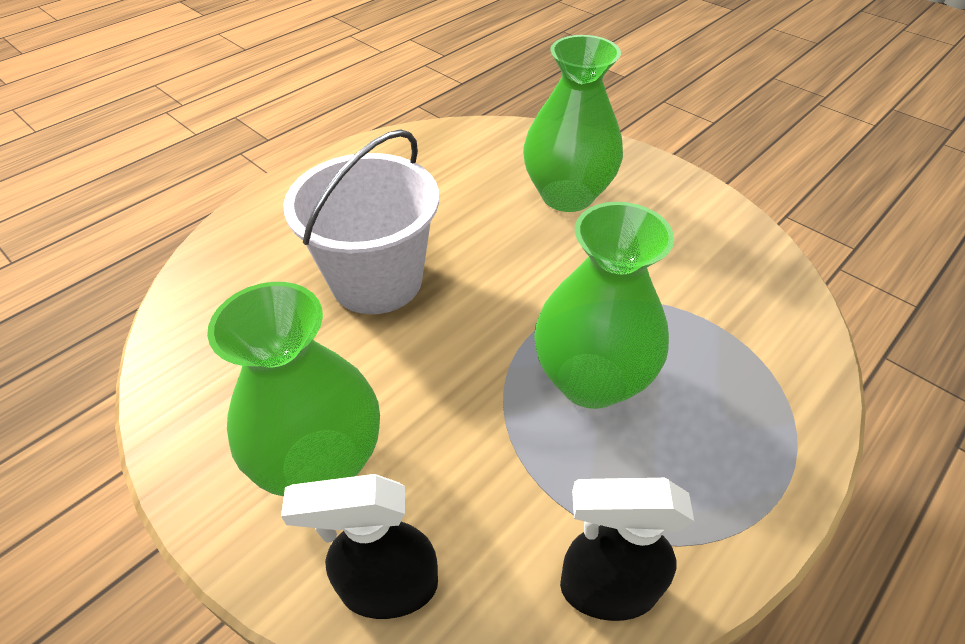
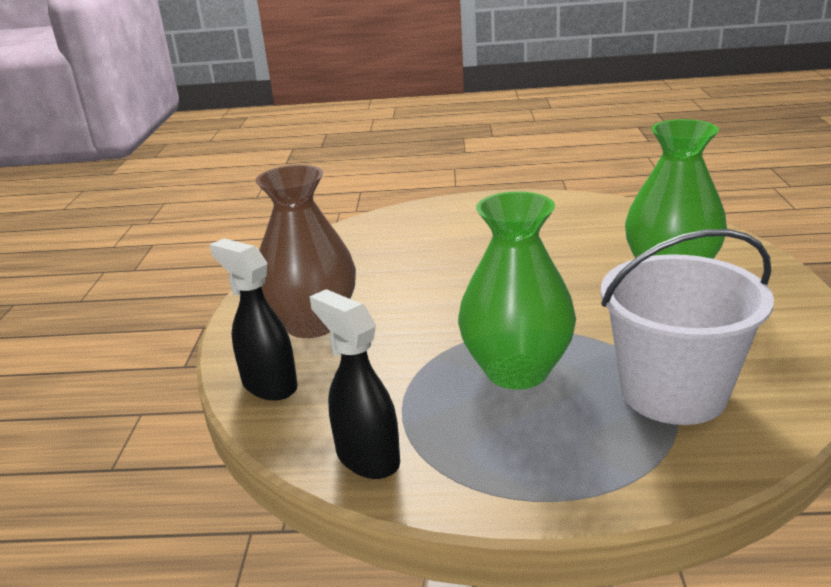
camera: 50 degrees right, 20 degrees down
green vase [207,282,380,496] -> brown vase [255,165,356,338]
white bucket [283,129,439,314] -> white bucket moved to [601,229,774,425]

